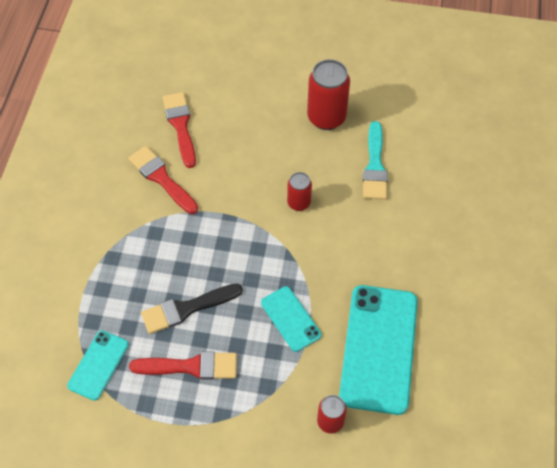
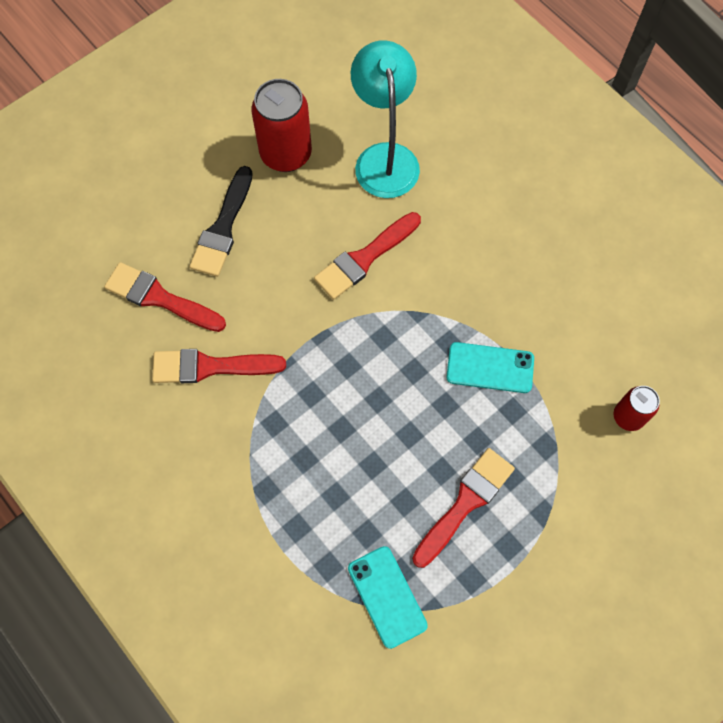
camera: 50 degrees left, 10 degrees up
black brush [141,284,243,334] -> black brush moved to [189,166,253,277]
red can [287,172,312,211] -> red brush [314,212,421,300]
turquoise phone [339,285,418,415] -> none
turquoise brush [363,121,388,200] -> turquoise lamp [351,40,420,198]

